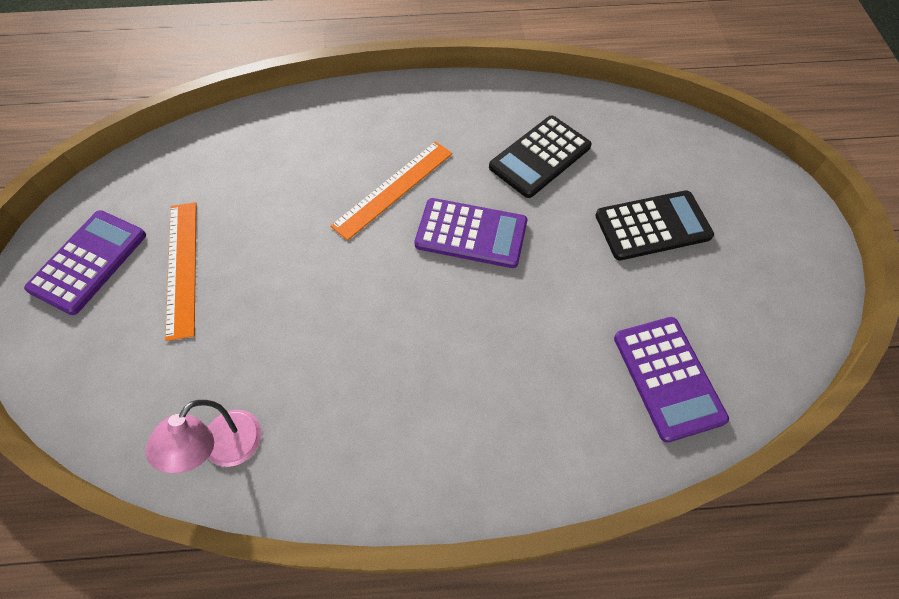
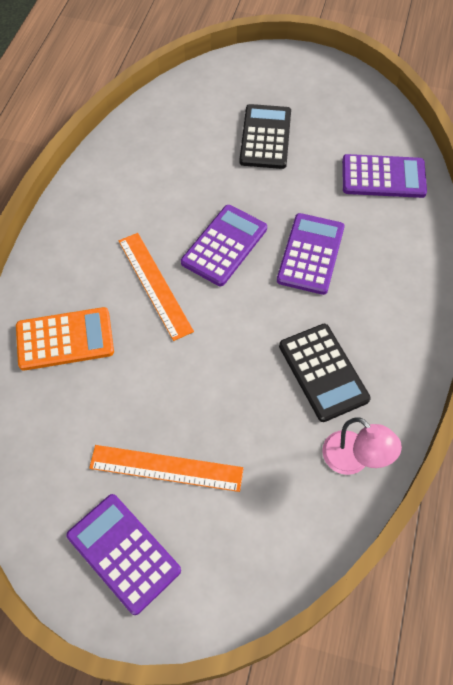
camera: 70 degrees left, 0 degrees up
black calculator [489,116,592,198] -> black calculator moved to [279,324,371,422]
none -> orange calculator [16,307,114,371]
none -> purple calculator [277,213,345,295]

